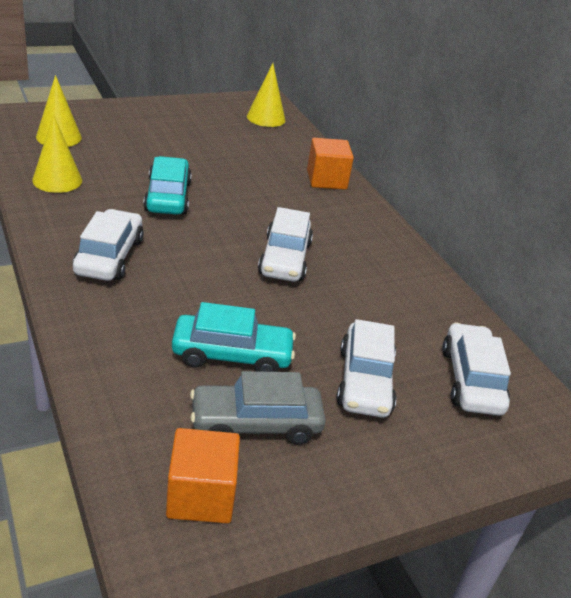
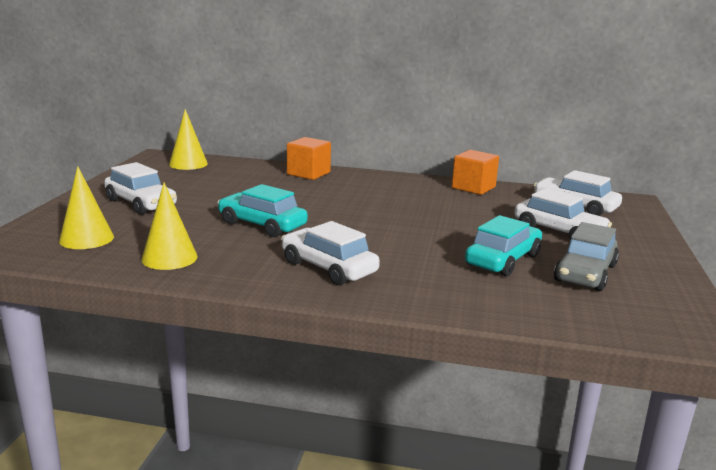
camera: 50 degrees left, 15 degrees down
orange cube [166,428,240,523] -> orange cube moved to [452,150,499,195]
white car [258,207,313,281] -> white car moved to [104,162,177,215]

